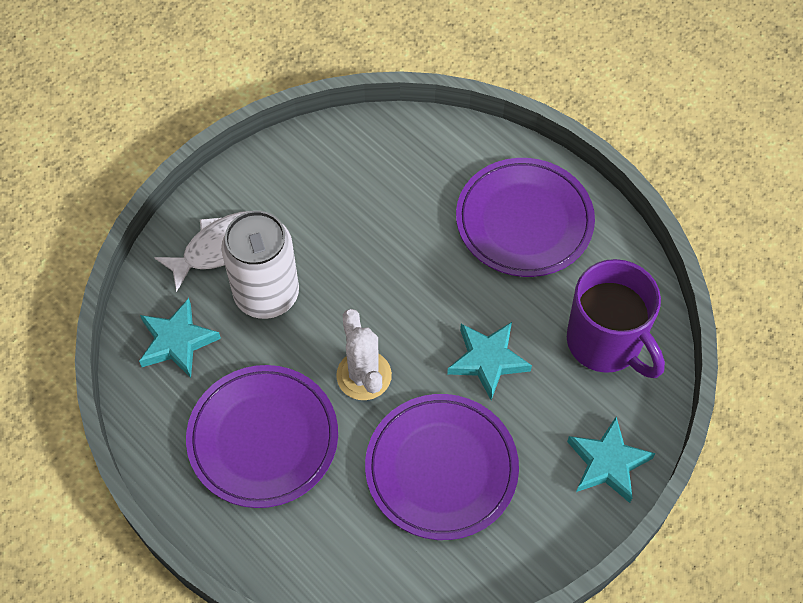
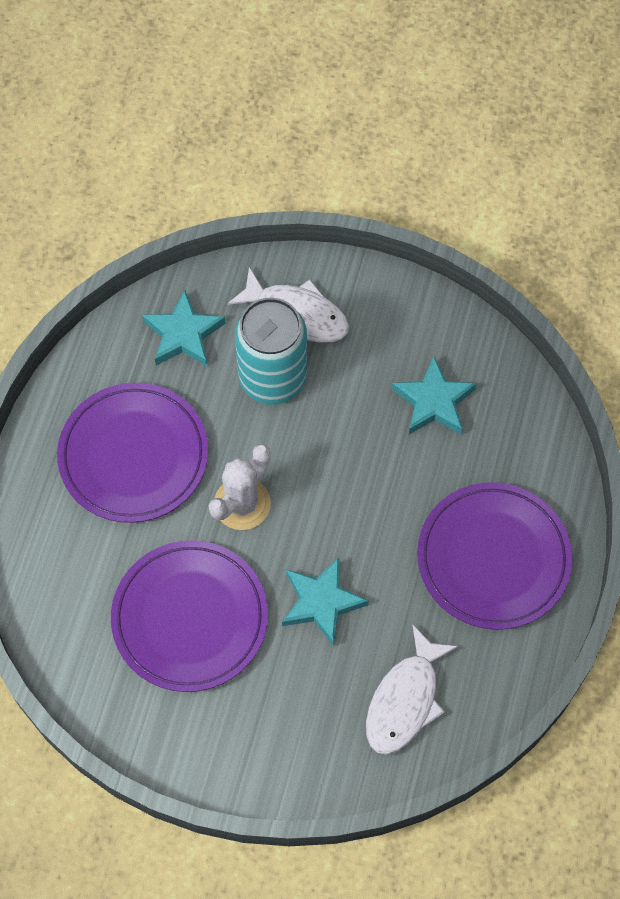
camera: 60 degrees right, 5 degrees up
white can [221,211,299,319] -> turquoise can [235,297,307,405]
purple mug [567,259,665,378] -> white fish [366,625,459,755]
turquoise star [567,417,655,503] -> turquoise star moved to [392,356,477,434]

